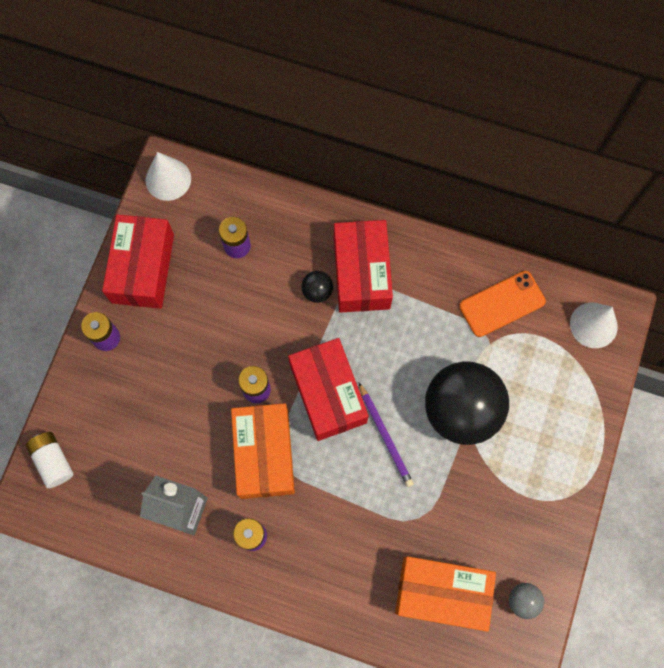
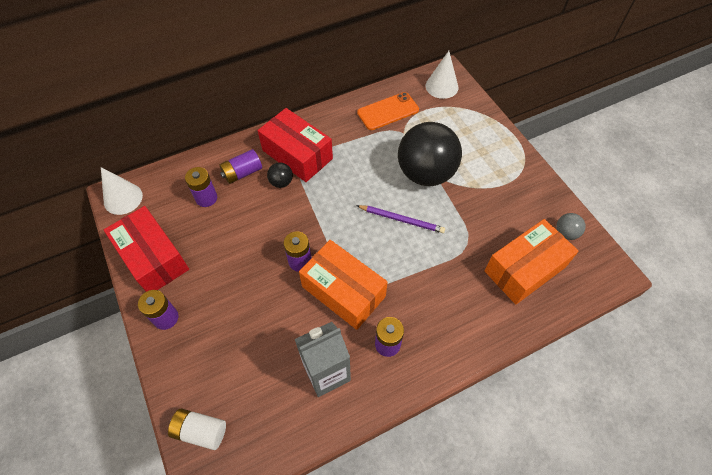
camera: 45 degrees left, 15 degrees down
red box [288,338,369,441] -> none
orange phone [459,271,546,337] -> orange phone turned 45 degrees clockwise [357,92,419,130]
none -> purple battery [219,149,262,184]

